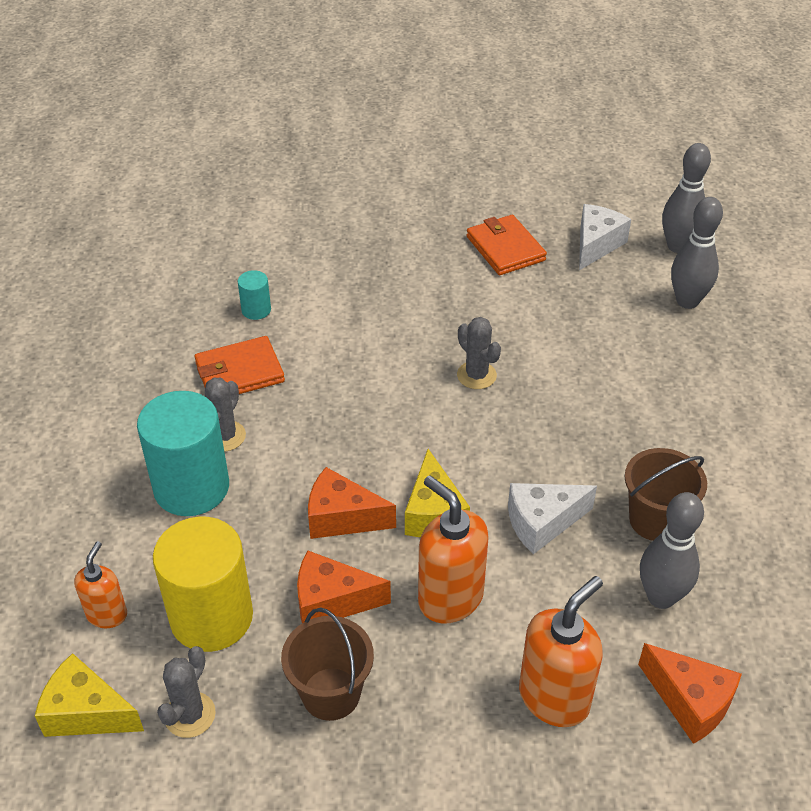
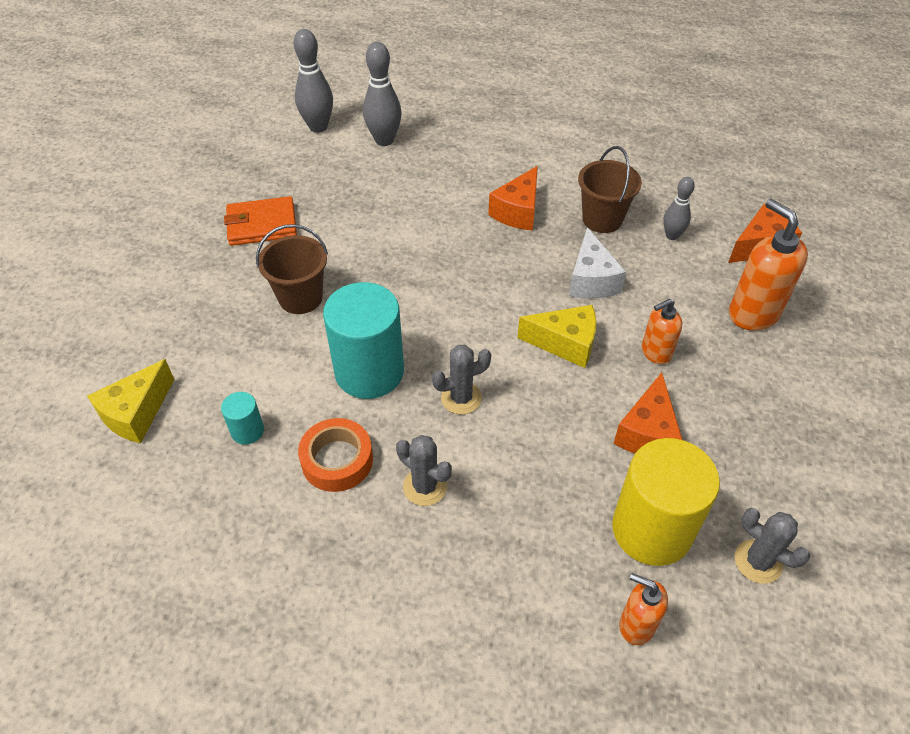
camera: 75 degrees left, 5 degrees up
yellow cheese [35,653,144,737] -> yellow cheese moved to [87,359,175,443]
turquoise cylinder [137,391,229,516] -> turquoise cylinder moved to [323,282,404,399]
orange wallet [194,336,285,394] -> orange tape [298,418,373,492]
brown bucket [281,607,374,721] -> brown bucket moved to [256,224,328,314]
orange cheese [308,467,396,539] -> orange cheese moved to [488,166,538,231]
orange soap dispenser [418,476,489,624] -> orange soap dispenser [642,299,682,364], size x0.59
grey cactus [457,317,501,389] -> grey cactus moved to [432,345,491,414]
white cheese [579,204,631,270] -> none
grey bowling pin [640,492,704,609] -> grey bowling pin [663,177,695,240], size x0.62

